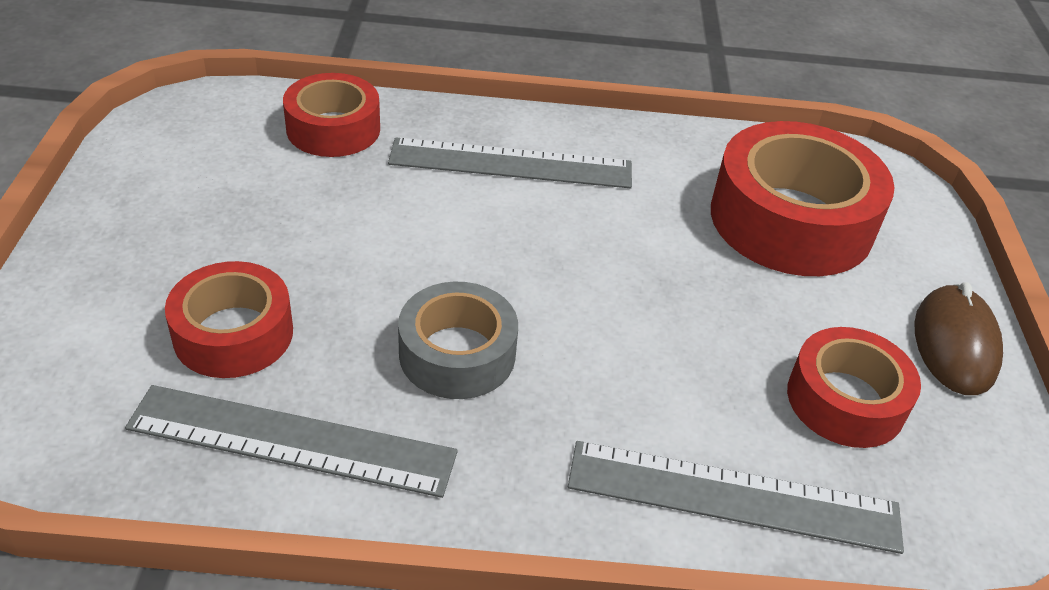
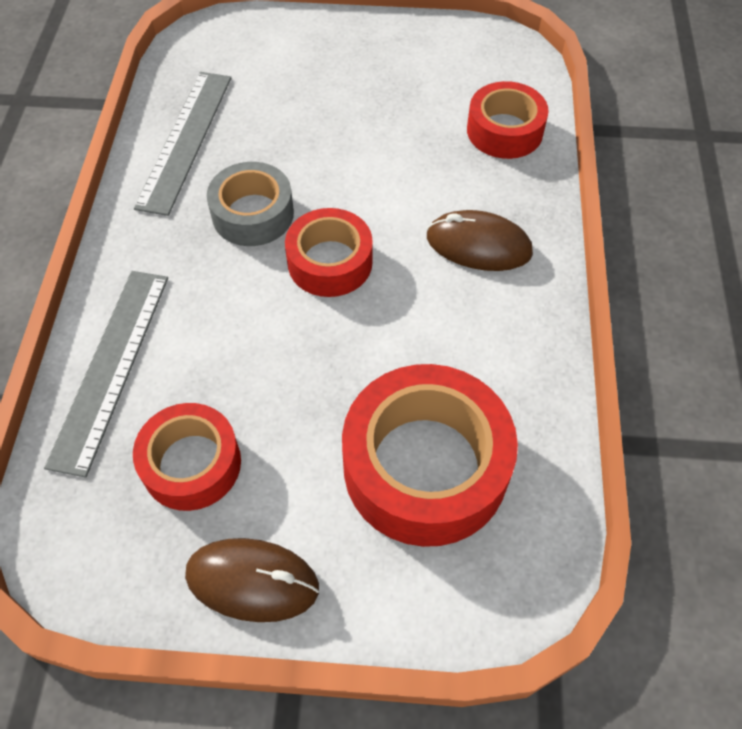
camera: 95 degrees right, 15 degrees up
red tape [165,261,293,378] -> red tape moved to [285,208,373,297]
grey ruler [388,138,632,188] -> brown mouse [427,210,533,271]

